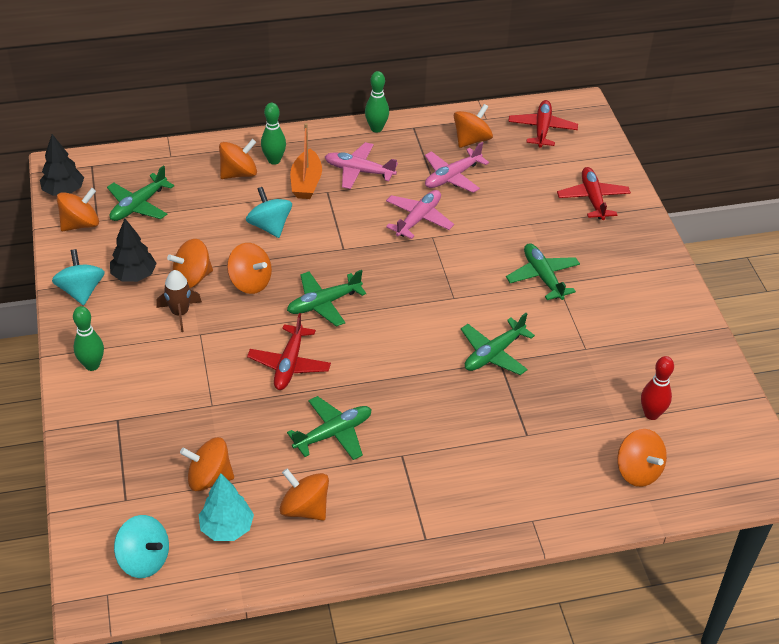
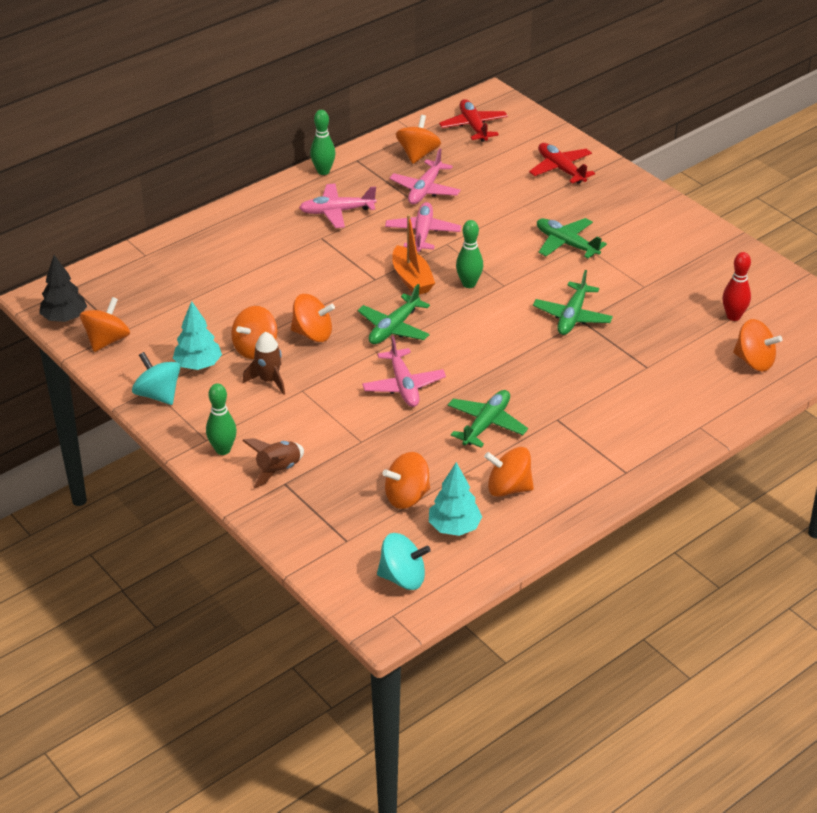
camera: 25 degrees left, 5 degrees down
green plane [107,165,174,221] -> none
black tree [110,219,157,282] -> turquoise tree [173,301,222,370]
orange spinning top [219,139,257,179] -> none
turquoise spinning top [246,187,292,238] -> none
red plane [247,313,331,390] -> pink plane [362,336,446,407]
green bowling pin [261,103,286,165] -> green bowling pin moved to [456,220,483,288]
orange boat [290,123,322,199] -> orange boat moved to [392,214,435,295]
none -> brown rocket [242,438,304,488]

